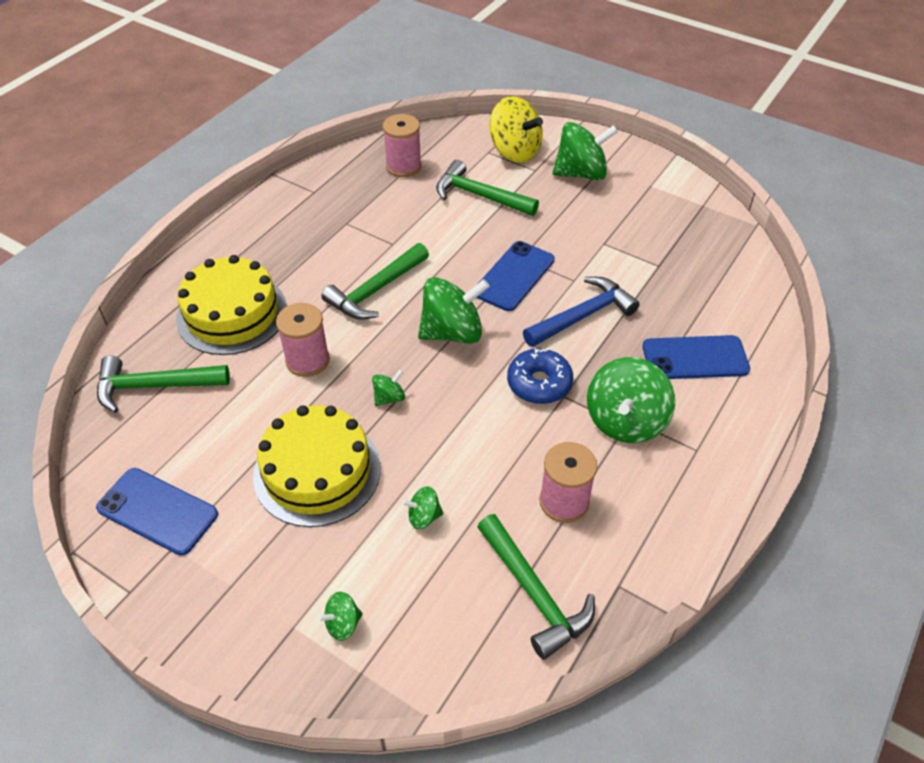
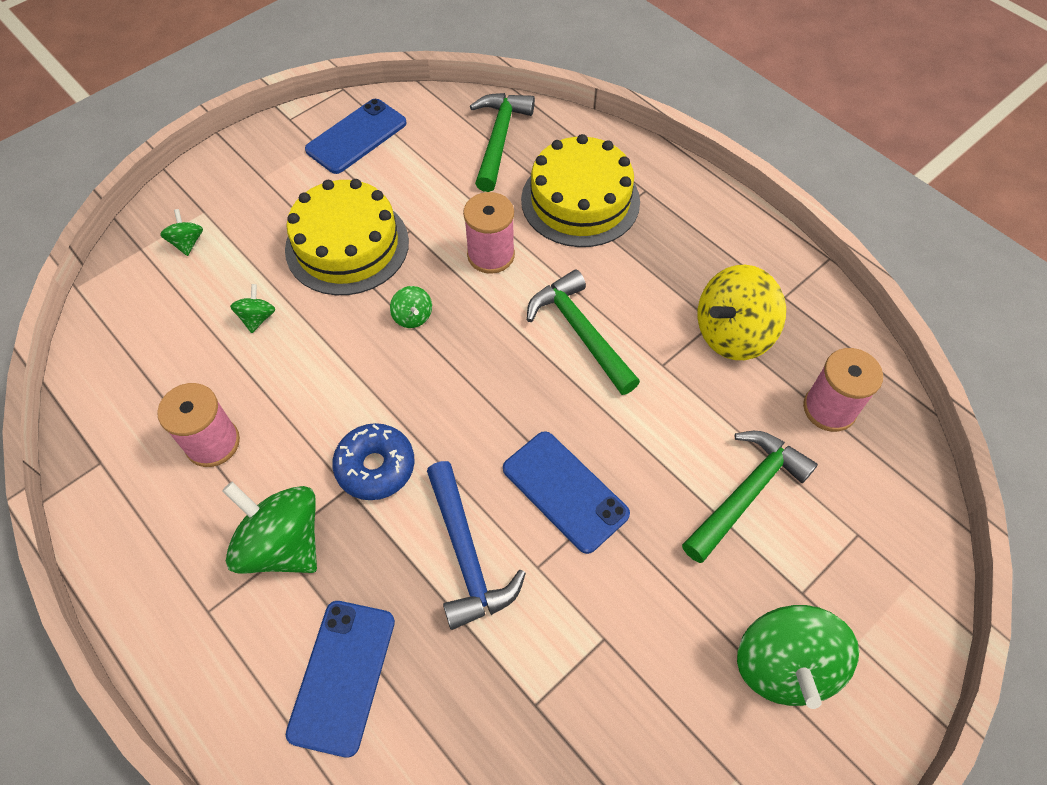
camera: 105 degrees right, 10 degrees up
green spinning top [418,277,490,344] -> none
green hammer [477,514,595,660] -> none
yellow spinning top [489,96,543,163] -> yellow spinning top moved to [698,265,786,360]

